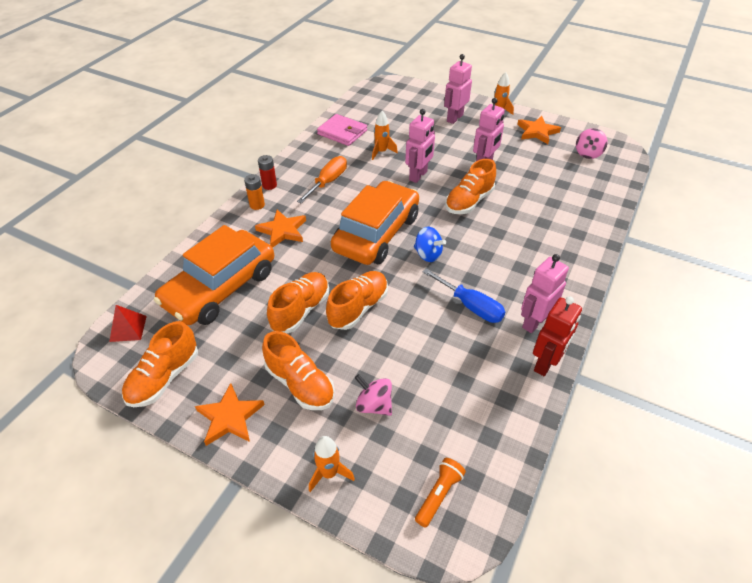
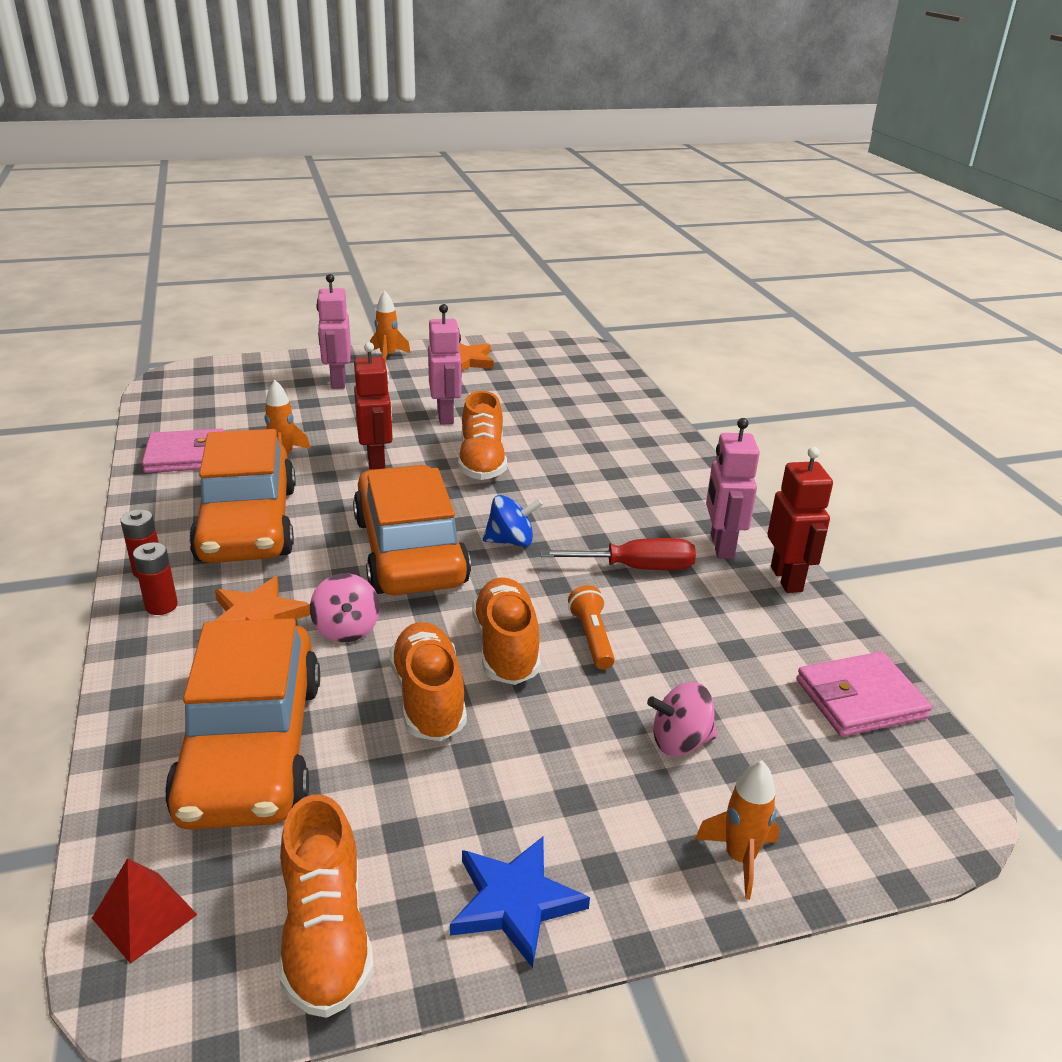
camera: 45 degrees left, 15 degrees down
orange star [195,383,265,446] -> blue star [450,837,590,968]
orange battery [244,174,265,210] -> red battery [133,542,178,615]
orange shoe [262,331,335,410] -> none
orange screwdriver [297,156,347,204] -> orange car [189,429,296,563]
pink robot [405,109,435,183] -> red robot [354,342,393,470]
orange flashlight [415,458,466,528] -> orange flashlight moved to [568,585,615,670]
blue screwdriver [423,268,505,323] -> red screwdriver [541,538,696,570]
pink spinning top [576,128,608,159] -> pink spinning top moved to [310,573,380,642]
none -> pink wallet [797,652,932,737]

